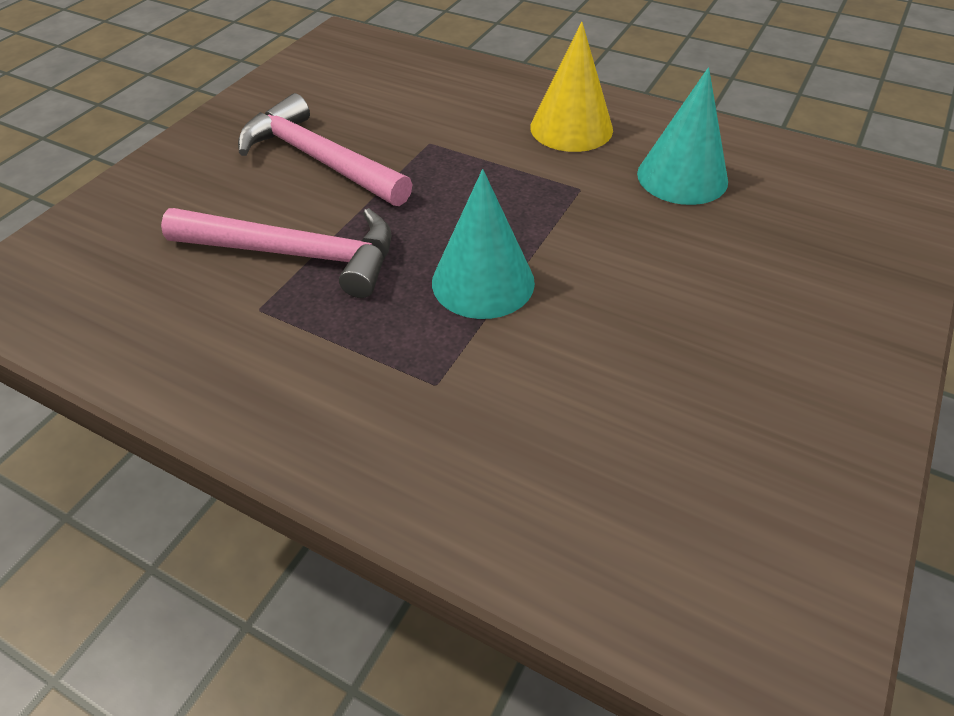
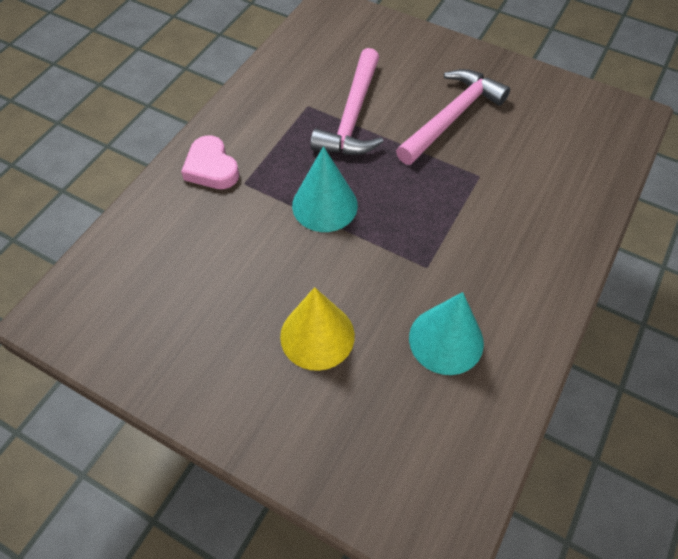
camera: 90 degrees right, 10 degrees up
yellow cone [530,22,613,152] -> yellow cone moved to [280,287,355,371]
none -> pink heart [181,135,239,189]

